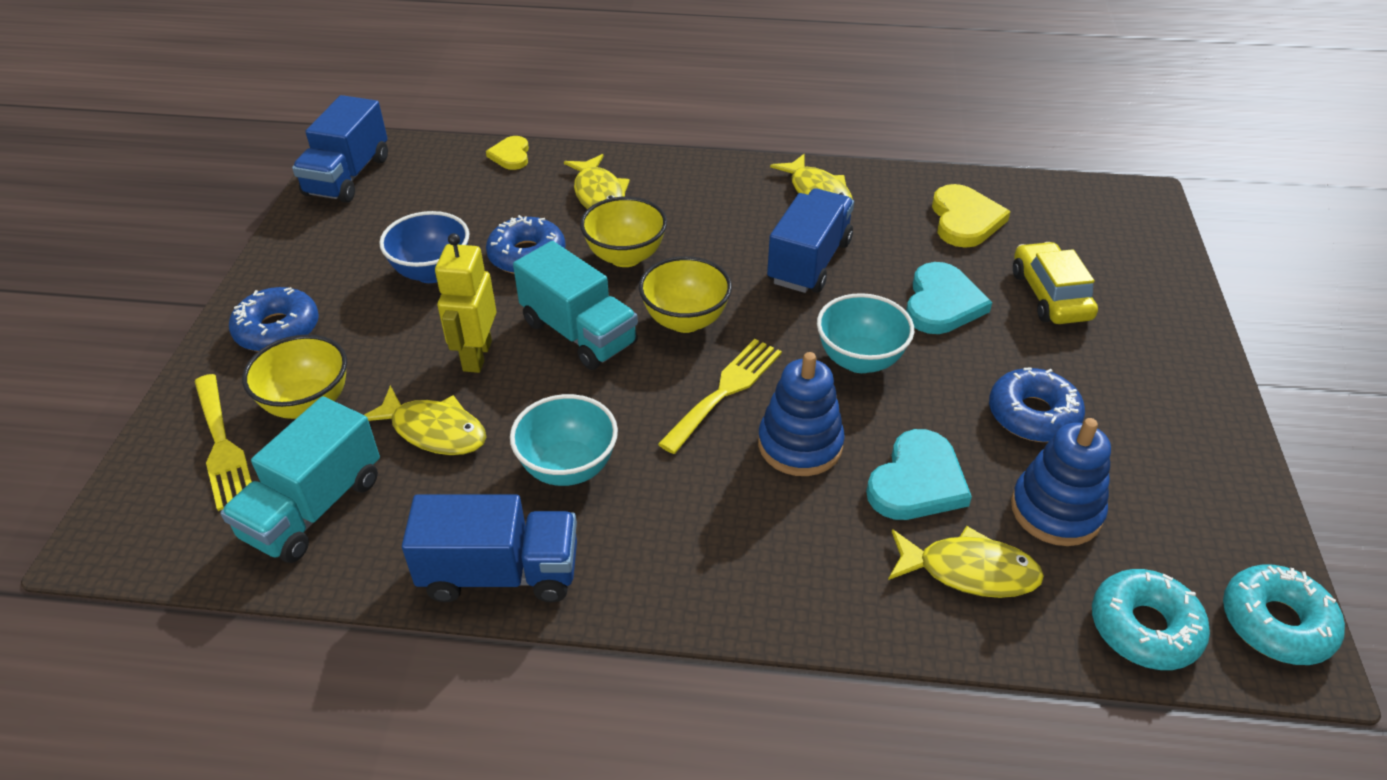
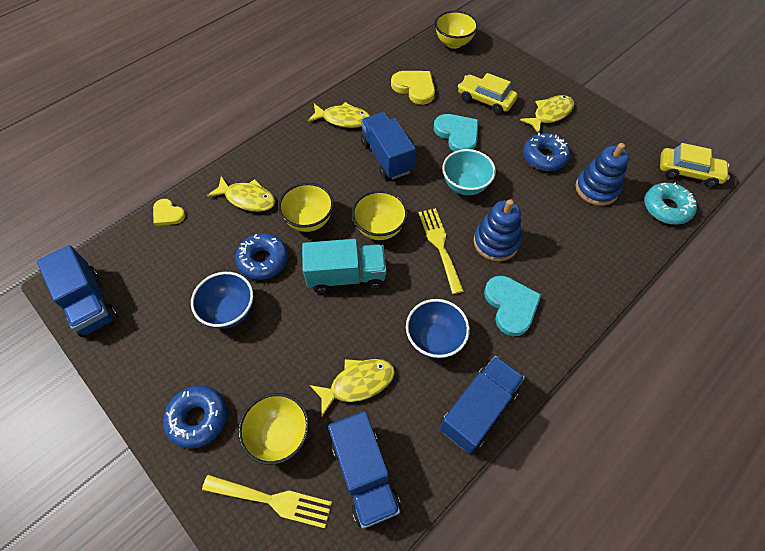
camera: 50 degrees left, 15 degrees up
turquoise truck [220,397,380,563] -> blue truck [328,411,401,529]
yellow robot [435,233,496,373] -> none
turquoise bowl [510,394,618,486] -> blue bowl [406,299,470,359]
turquoise heart [866,429,972,520] -> turquoise heart moved to [484,276,541,336]
yellow fish [888,526,1044,598] -> yellow fish moved to [520,95,574,133]
turquoise donut [1223,565,1345,665] -> yellow car [660,143,730,187]
none -> yellow bowl [435,11,478,49]

